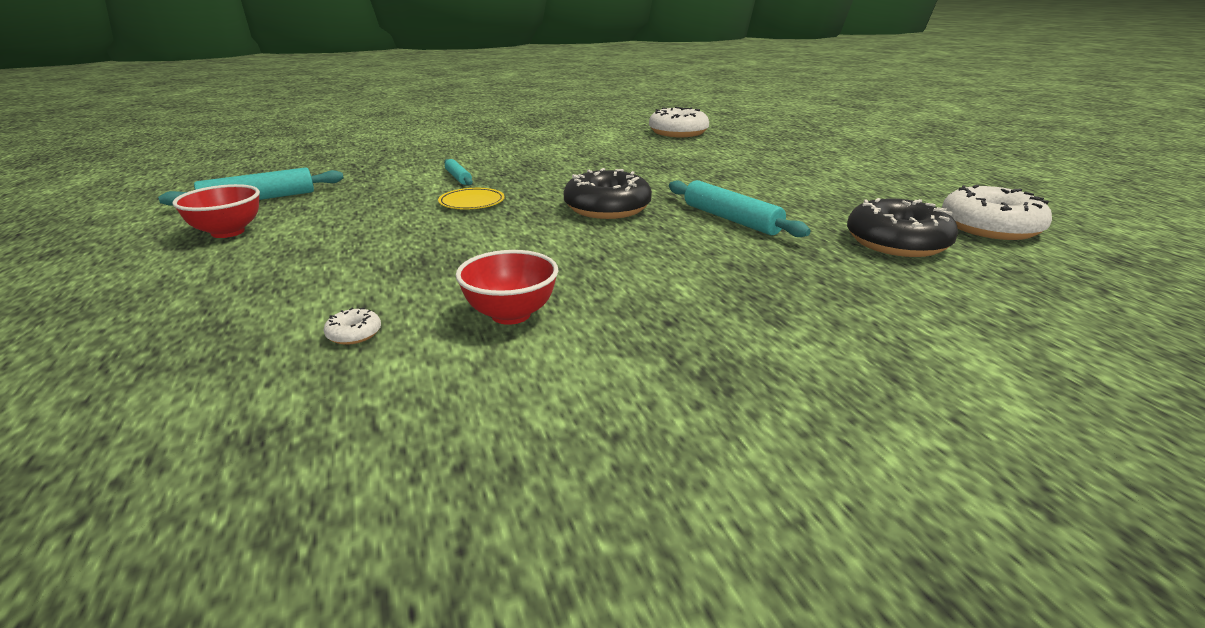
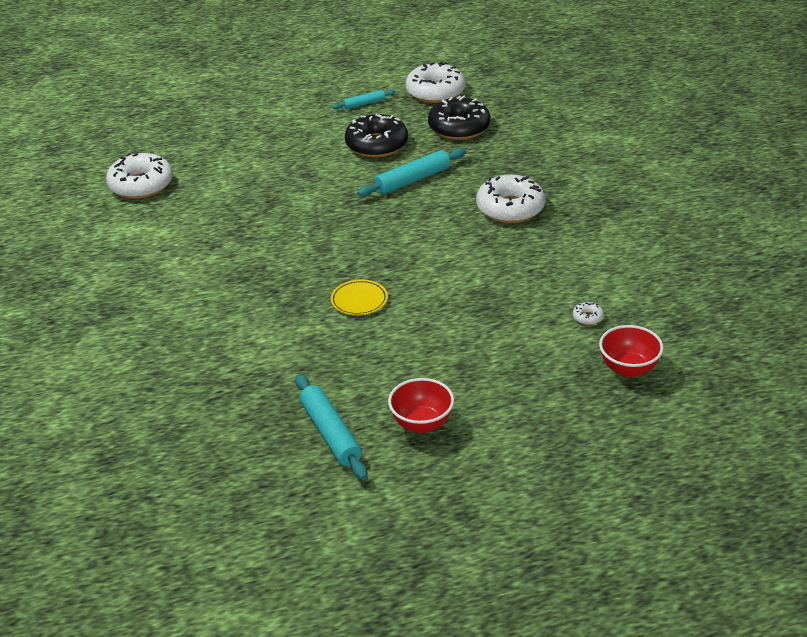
camera: 85 degrees left, 10 degrees up
turquoise rolling pin [444,159,473,185] -> turquoise rolling pin moved to [332,90,395,109]
red bowl [456,250,558,325] -> red bowl moved to [599,325,663,377]
black donut [563,168,652,219] -> black donut moved to [345,114,408,158]
none -> white donut [476,175,545,223]

